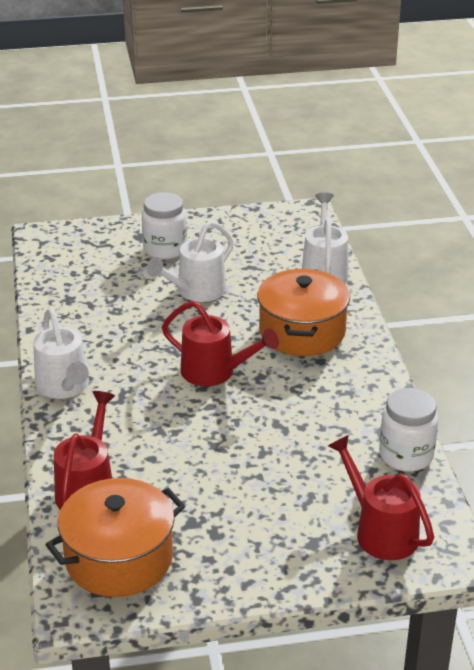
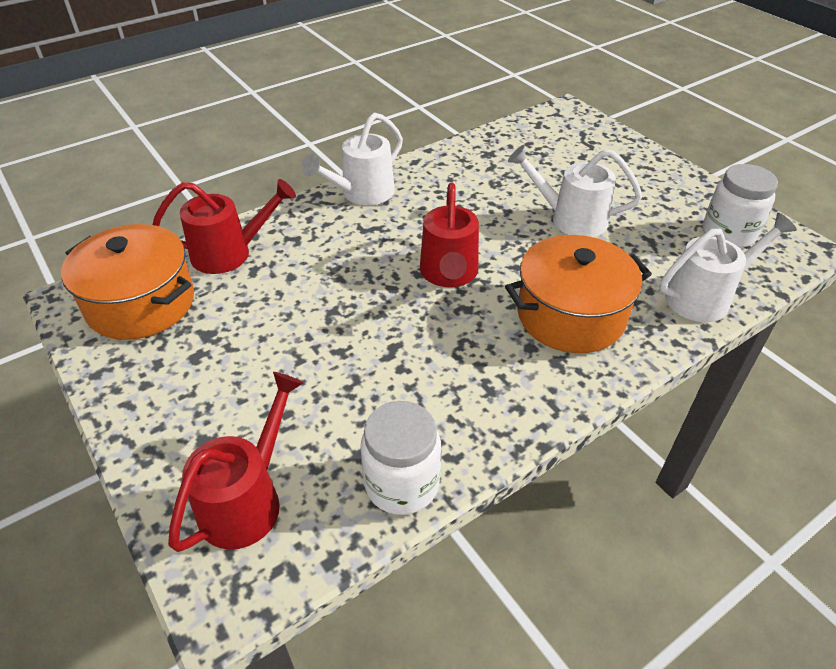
camera: 65 degrees right, 10 degrees up
white jar [142,192,187,259] -> white jar moved to [703,164,778,248]

